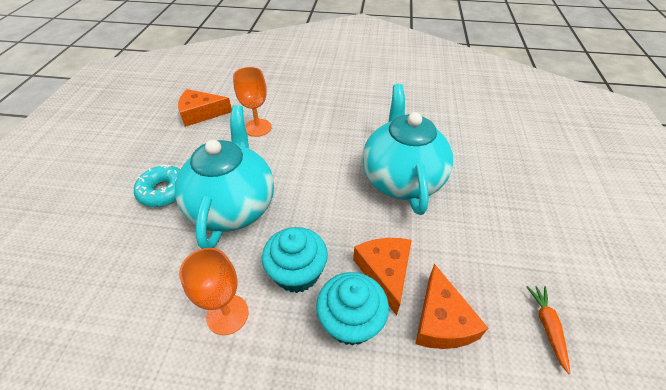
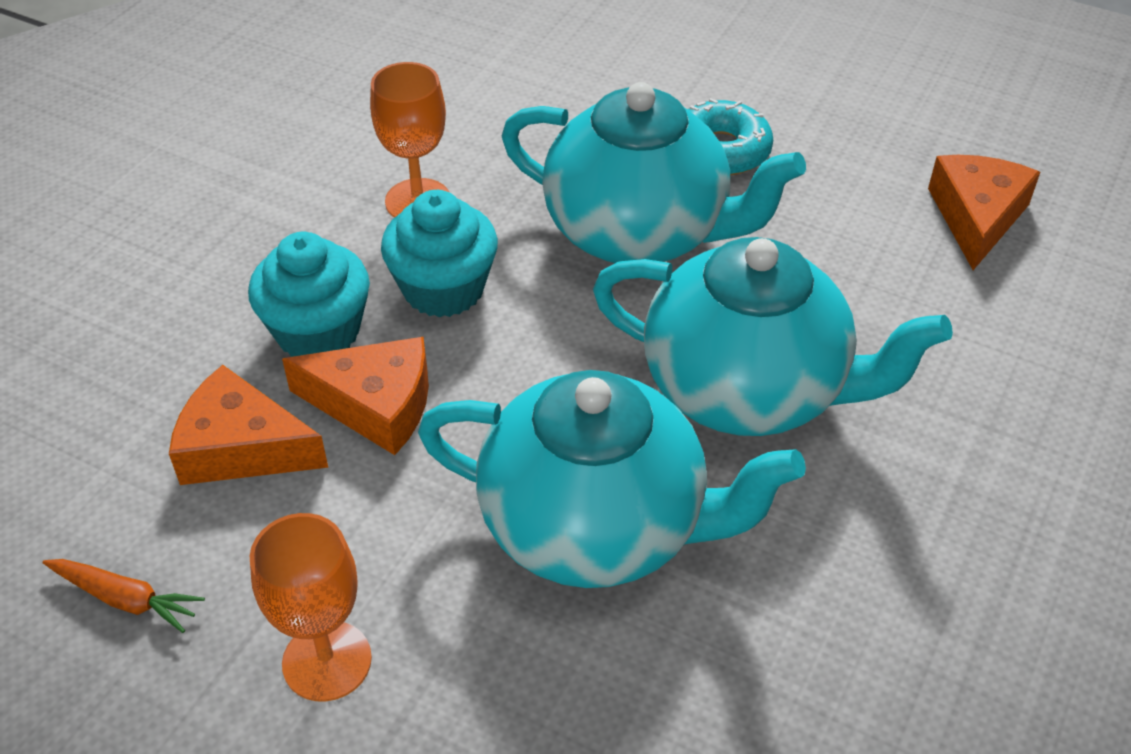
camera: 110 degrees right, 0 degrees up
orange goblet [233,67,272,137] -> orange goblet moved to [250,513,372,701]
none -> turquoise teapot [593,237,953,436]

